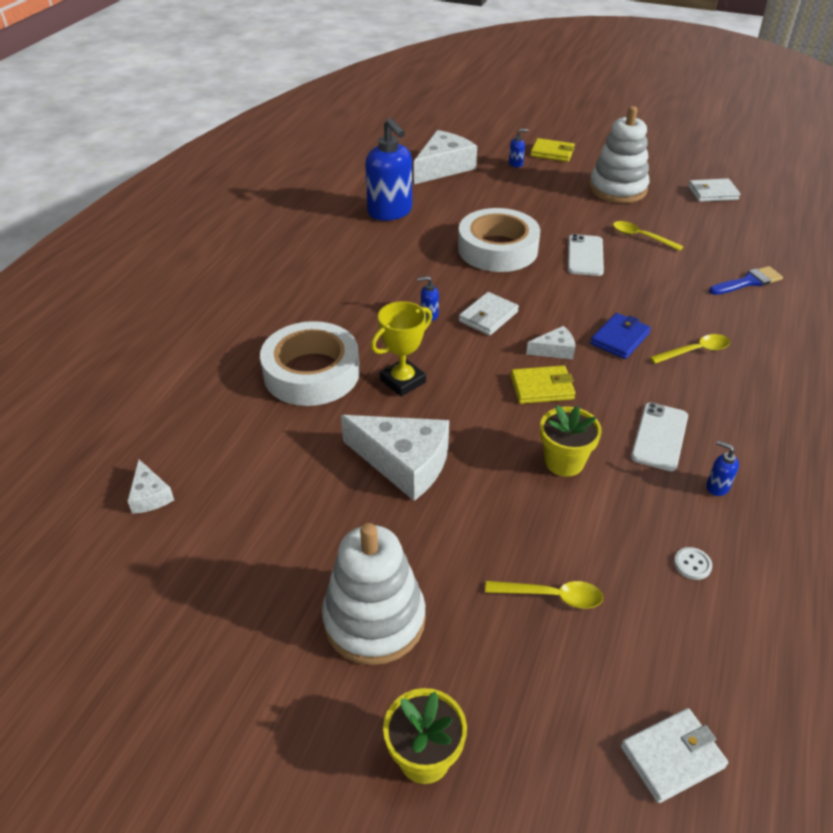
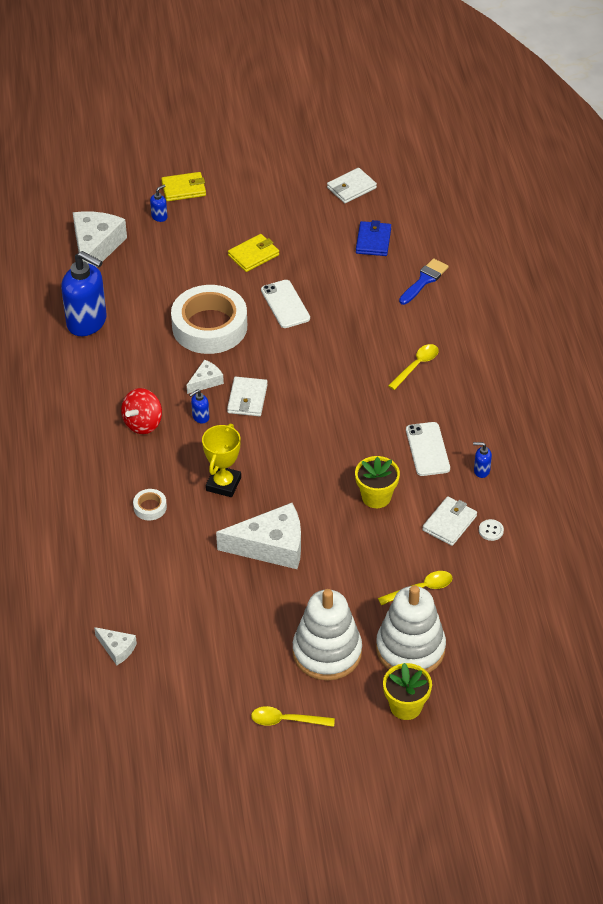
camera: 30 degrees left, 5 degrees up
white tape [260,321,360,406] -> white tape [133,489,167,521], size x0.40
yellow wallet [511,365,575,404] -> yellow wallet moved to [228,234,279,272]
white cheese [526,326,575,360] -> white cheese moved to [187,359,224,394]
white stacking toy [589,106,649,203] -> white stacking toy moved to [376,585,446,673]
blue wallet [590,313,651,359] -> blue wallet moved to [356,220,391,256]
yellow spoon [613,221,683,251] -> yellow spoon moved to [251,706,335,727]
white wallet [621,708,728,803] -> white wallet moved to [422,496,477,546]
none -> red spinning top [121,388,162,434]

